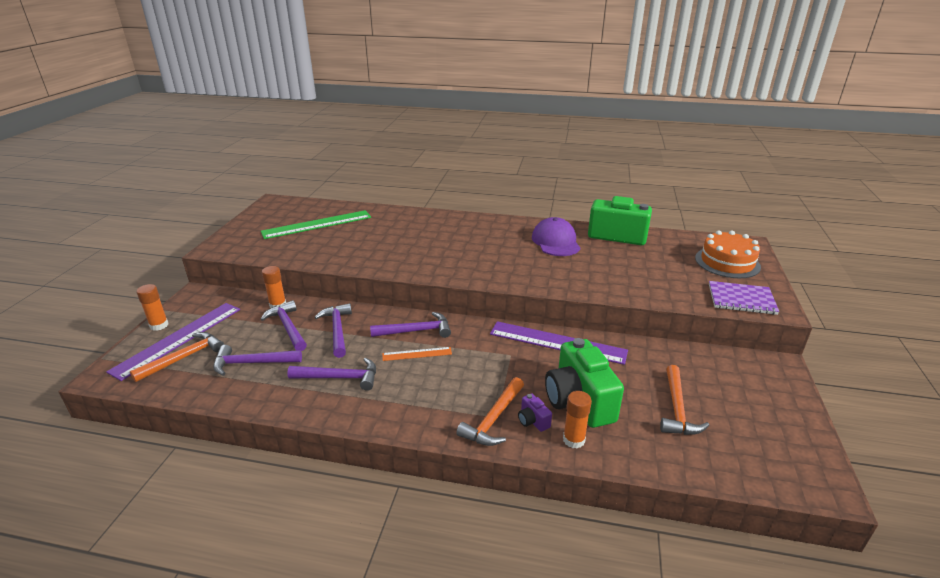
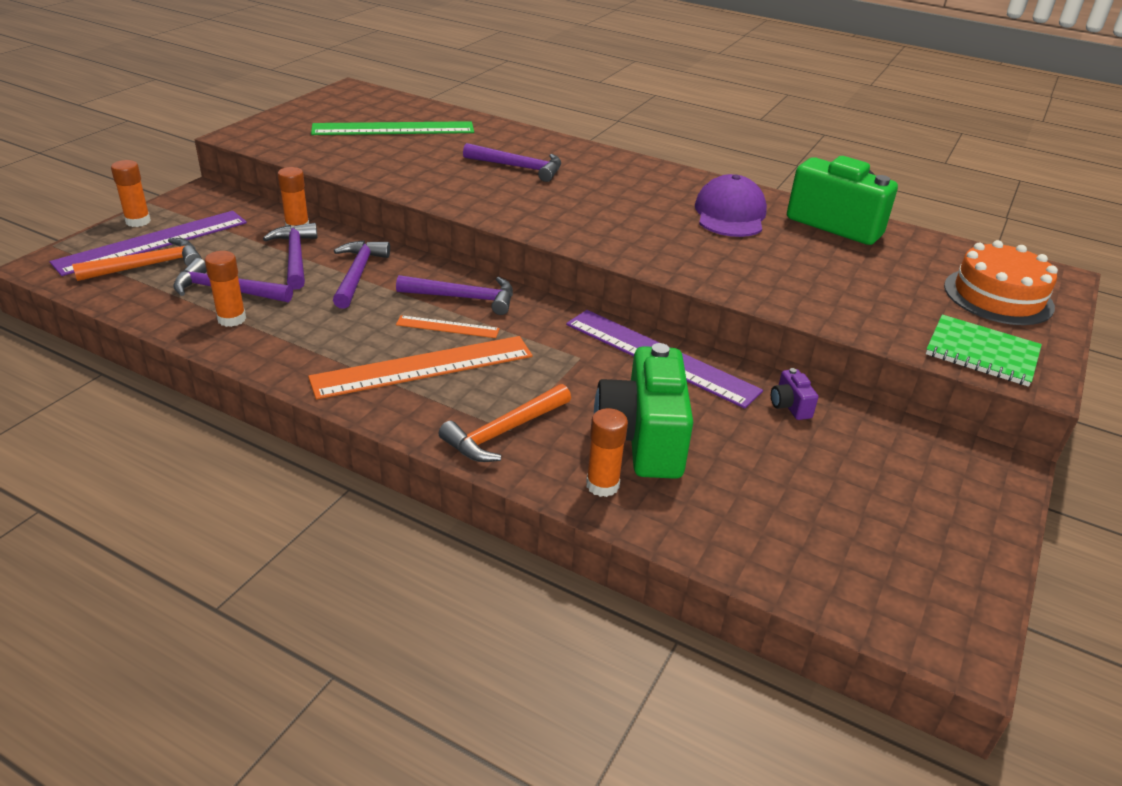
camera: 15 degrees right, 5 degrees up
purple hammer [287,357,376,391] -> purple hammer moved to [463,143,561,182]
purple camera [518,393,552,432] -> purple camera moved to [771,368,818,420]
orange hammer [660,365,709,435] -> none
purple notebook [709,281,779,315] -> green notebook [926,314,1042,387]
none -> orange glue stick [205,251,246,327]
none -> orange ruler [308,336,533,399]

